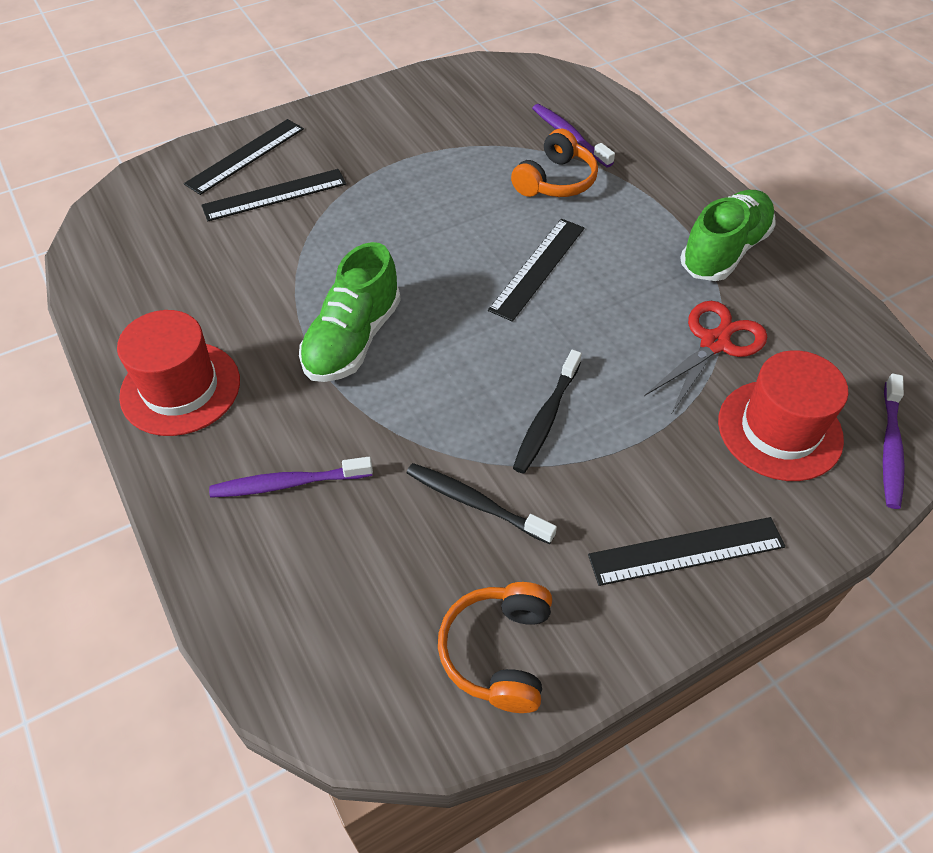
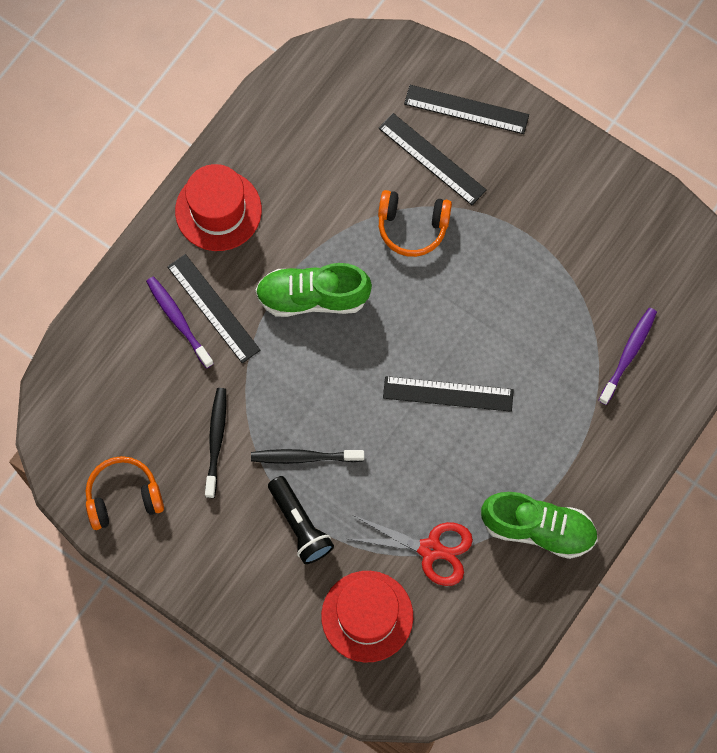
camera: 65 degrees right, 20 degrees up
orange headphones [511,129,598,197] -> orange headphones moved to [378,190,452,257]
black ruler [588,517,785,586] -> black ruler moved to [167,254,260,363]
purple toothbrush [883,374,905,509] -> none
none -> black flashlight [268,476,334,564]

